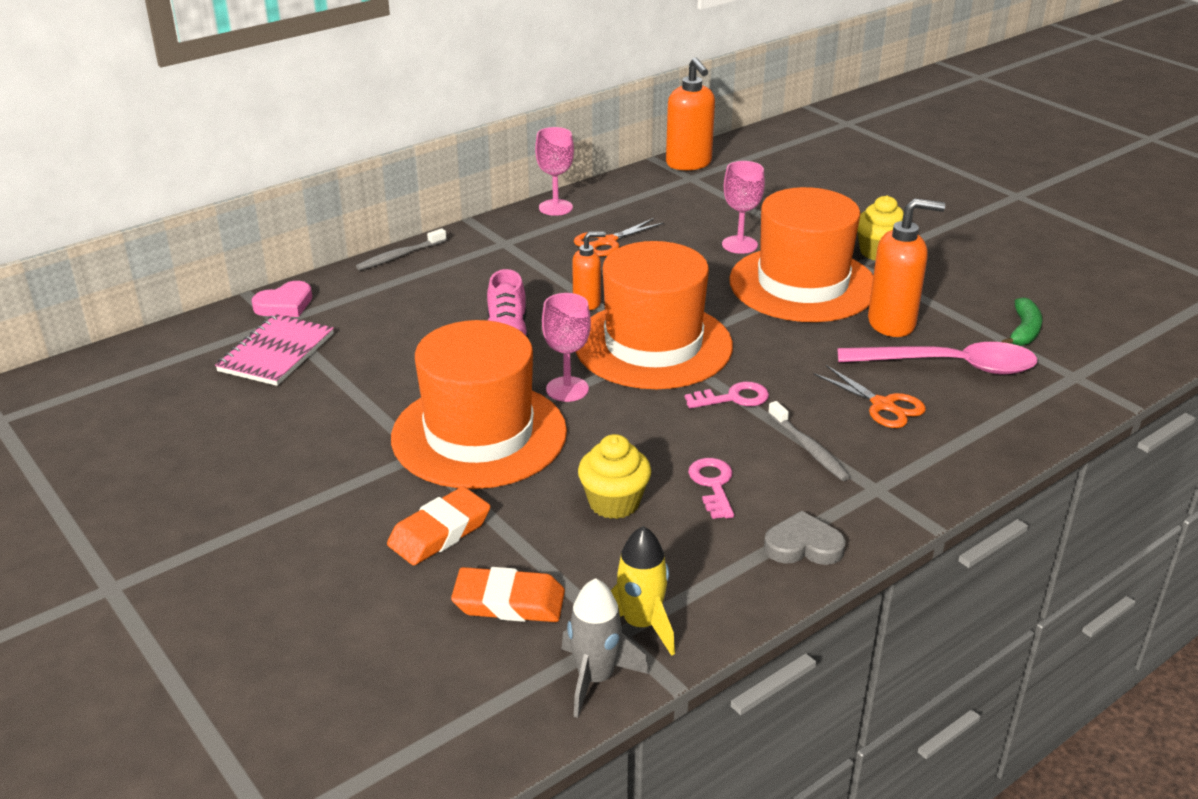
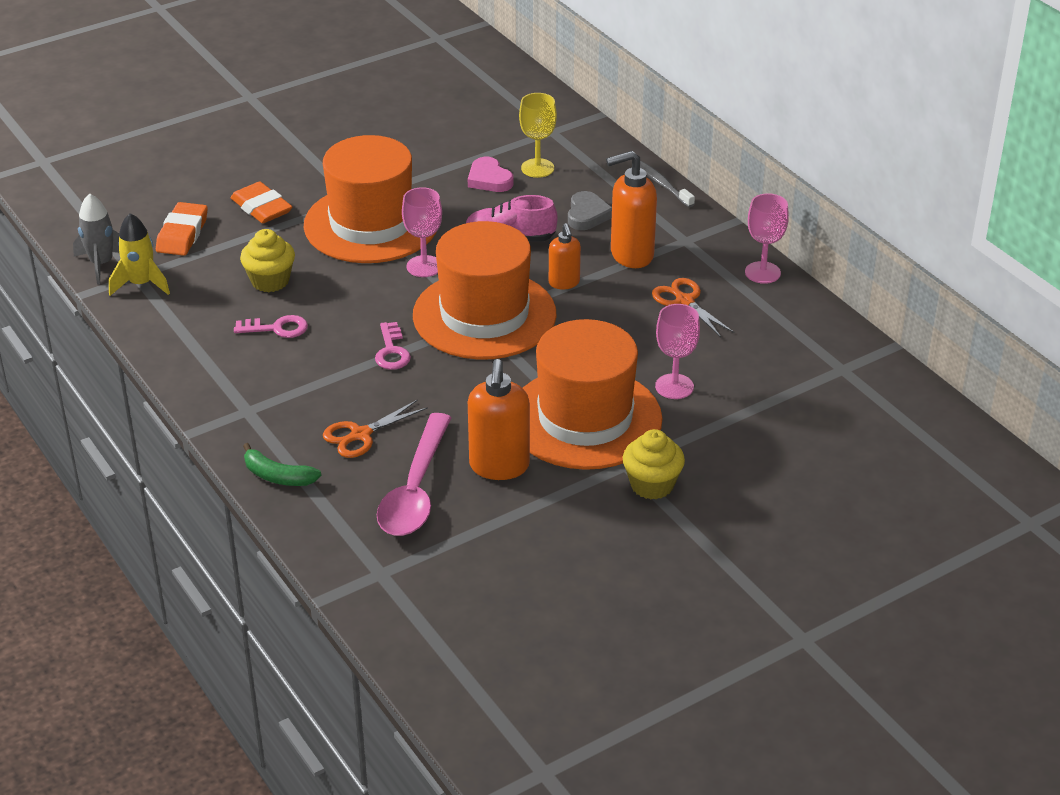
camera: 95 degrees right, 5 degrees up
pink notebook [215,314,334,386] -> none
pink heart [252,281,312,317] -> pink heart moved to [468,157,513,192]
orange soap dispenser [666,57,715,170] -> orange soap dispenser moved to [606,151,657,268]
grey heart [764,511,846,565] -> grey heart moved to [568,191,612,230]
grey toothbrush [768,401,851,481] -> none
green banana [1001,297,1042,346] -> green banana moved to [243,443,321,486]
none -> yellow goblet [519,93,557,178]

